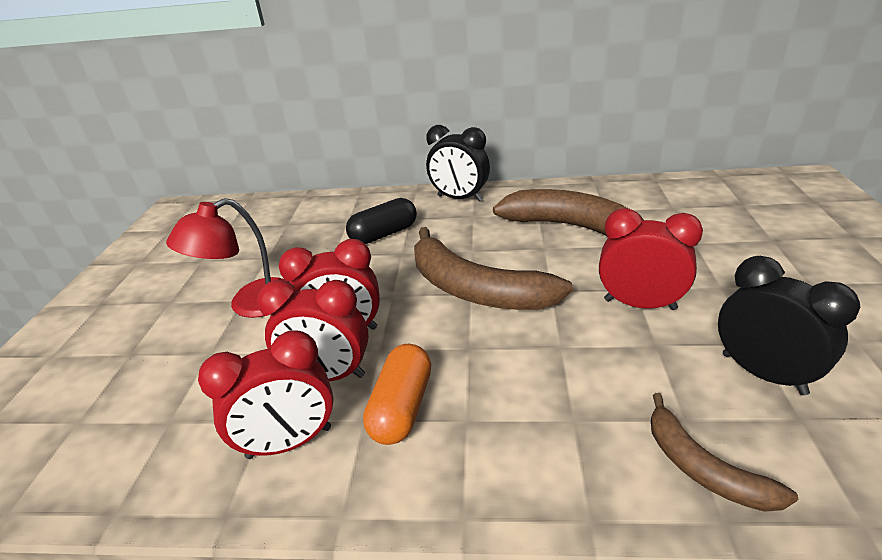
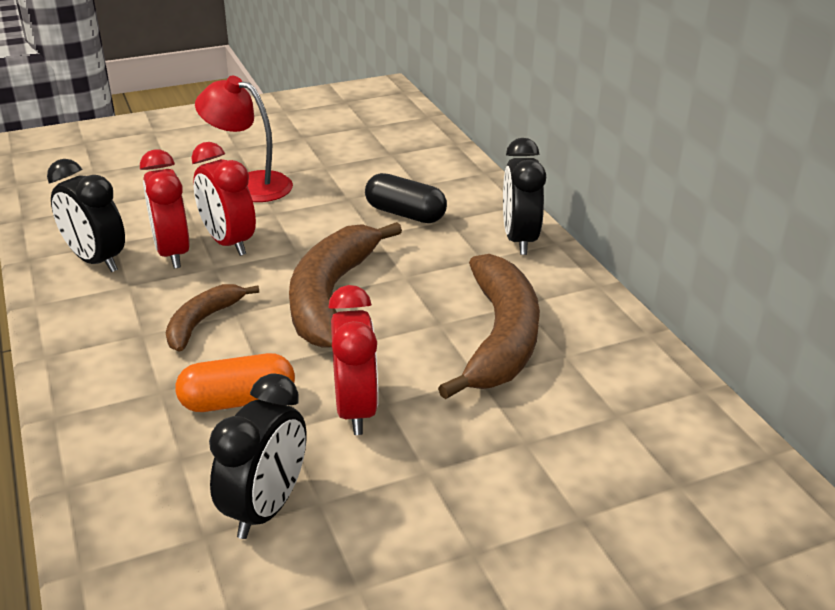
camera: 60 degrees right, 0 degrees up
red clock [198,330,334,459] -> black clock [47,159,125,272]
orange capsule [363,344,431,445] -> orange capsule moved to [175,353,295,412]
brown banana [651,393,798,512] -> brown banana moved to [166,284,259,352]

